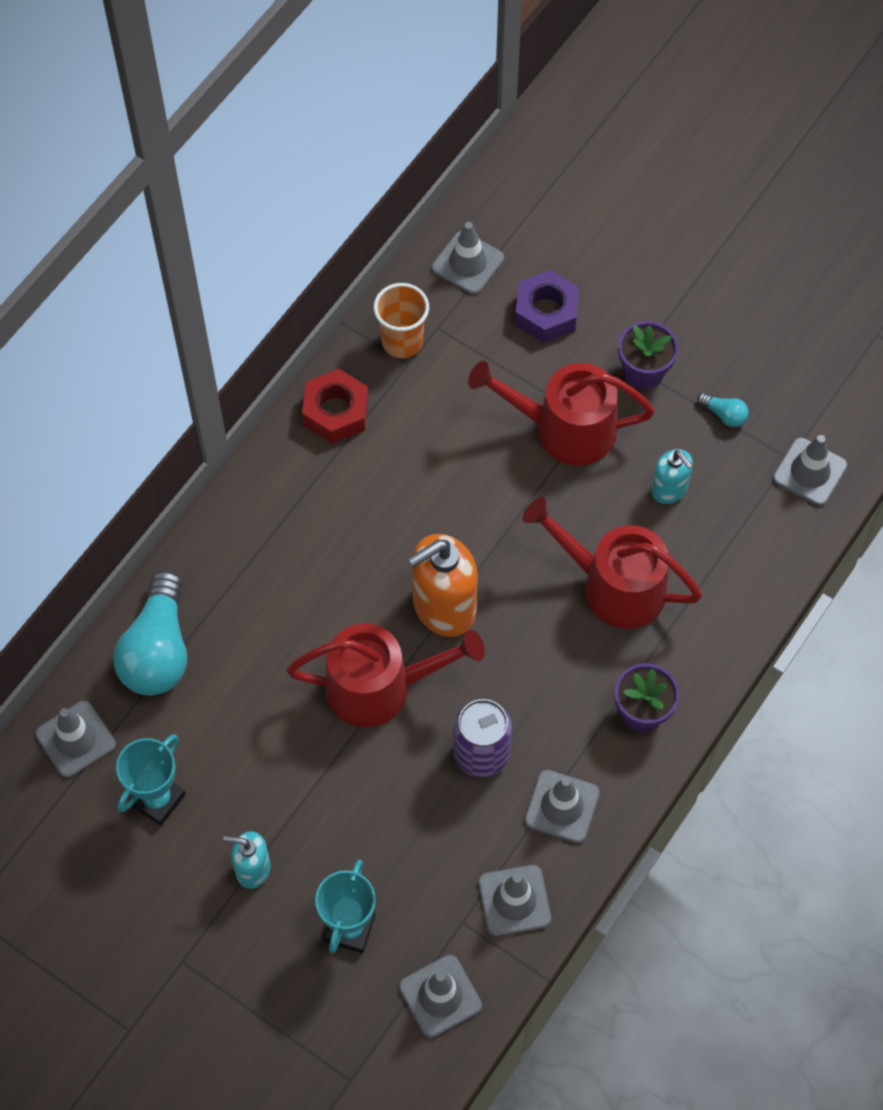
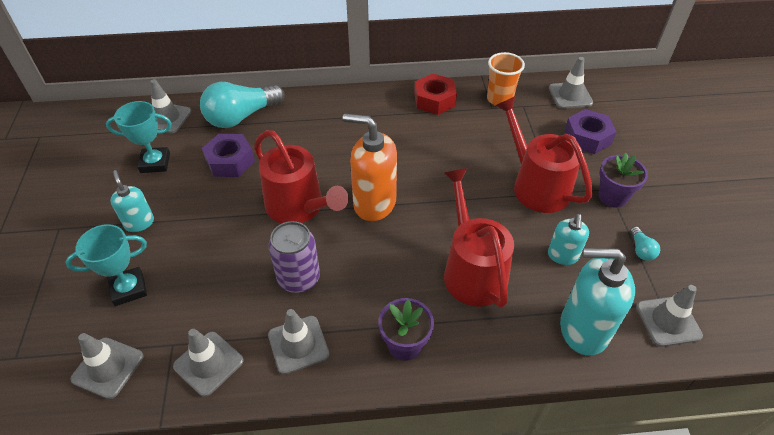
camera: 50 degrees right, 15 degrees down
none -> purple nut [202,134,255,177]
none -> turquoise soap dispenser [560,248,635,356]

